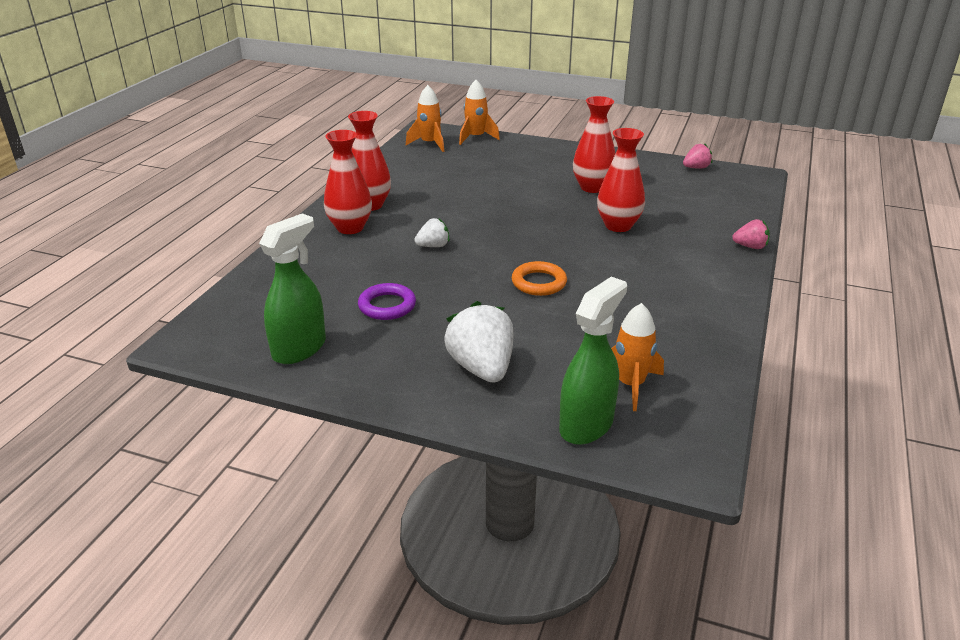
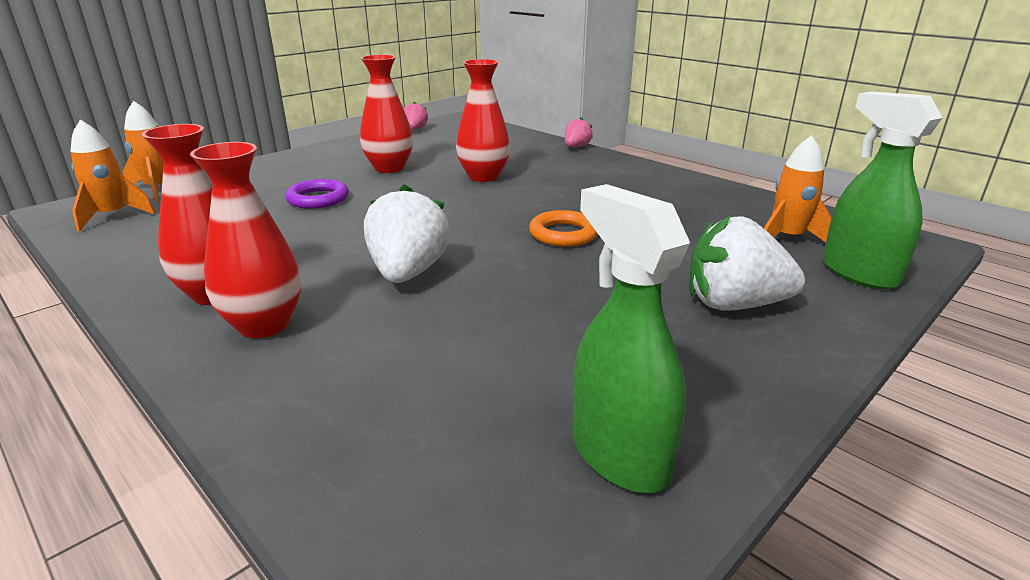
camera: 65 degrees left, 5 degrees down
purple ring [358,283,416,320] -> purple ring moved to [285,179,349,209]
white strawberry [415,218,449,247] -> white strawberry [364,184,450,283], size x1.87

